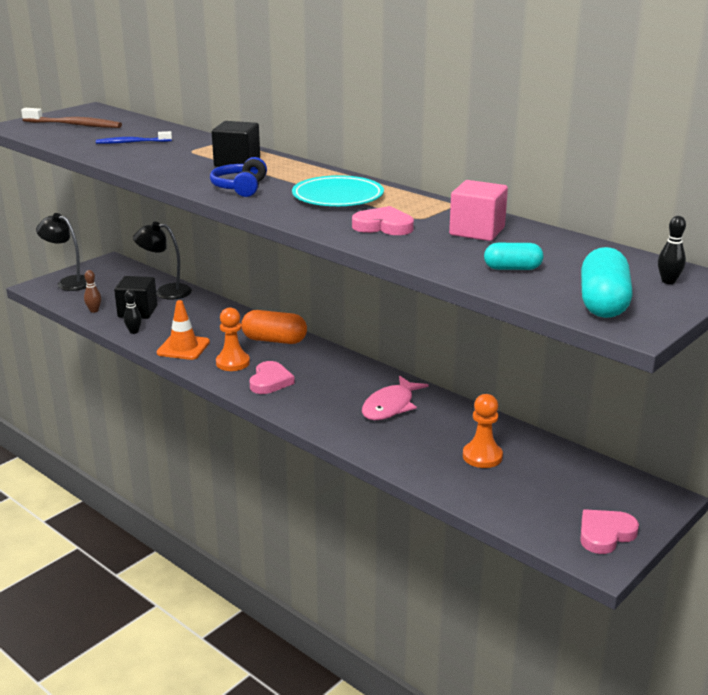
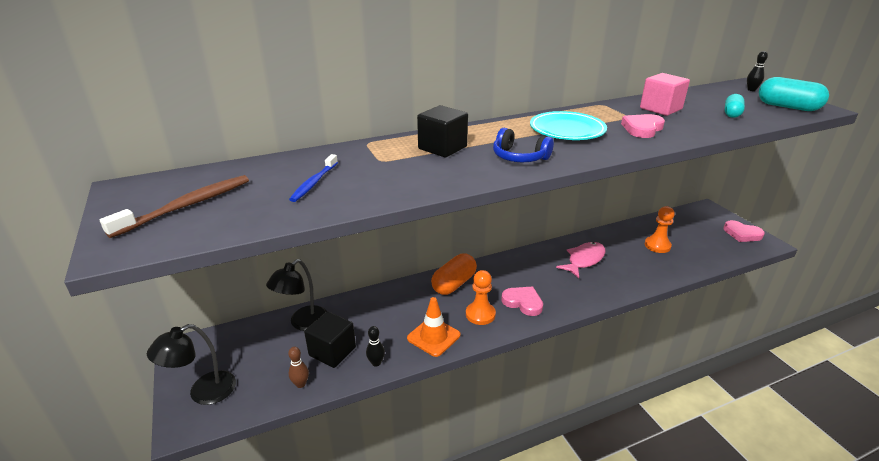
camera: 65 degrees left, 5 degrees up
pink fish [362,376,429,420] -> pink fish turned 105 degrees counterclockwise [556,242,605,278]
pink heart [580,509,639,554] -> pink heart turned 45 degrees counterclockwise [723,220,765,242]

